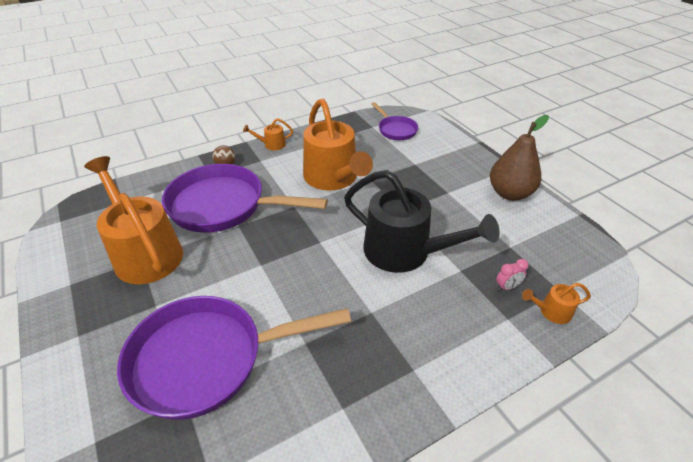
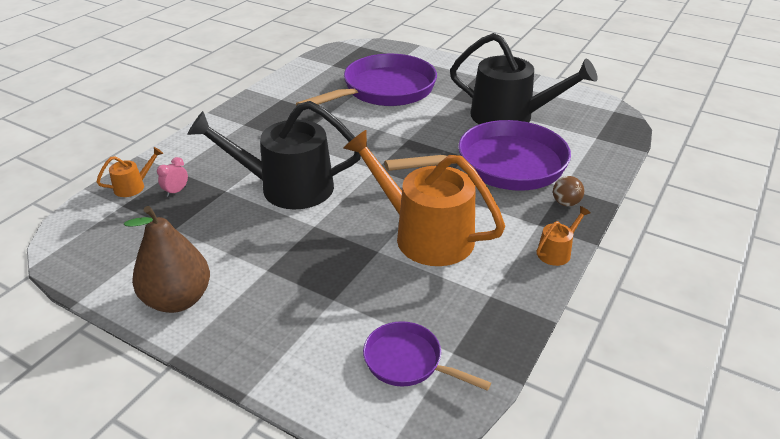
camera: 150 degrees right, 5 degrees down
orange watering can [84,156,183,284] -> black watering can [450,33,598,124]

